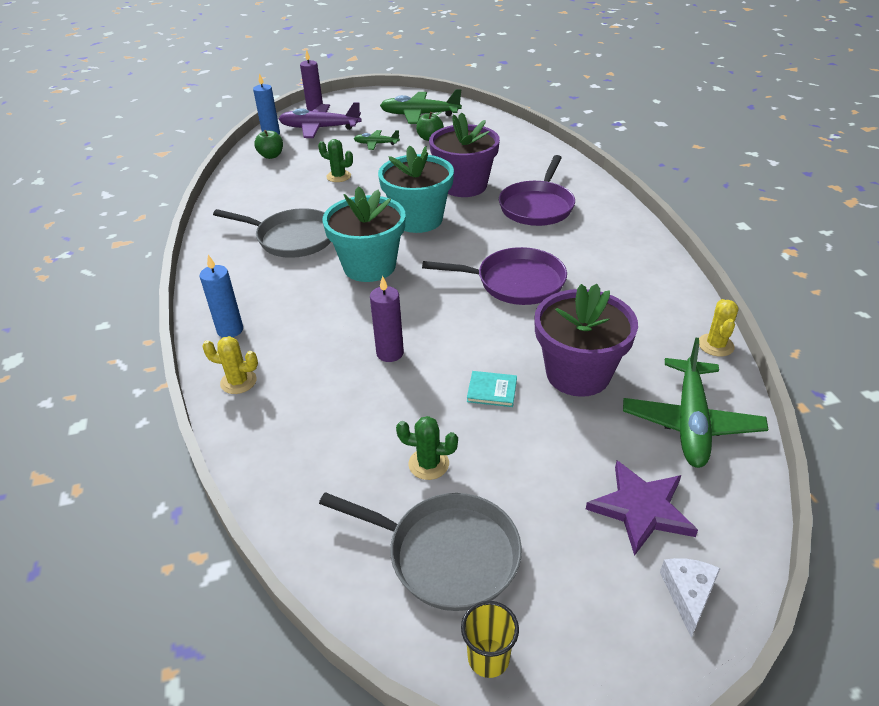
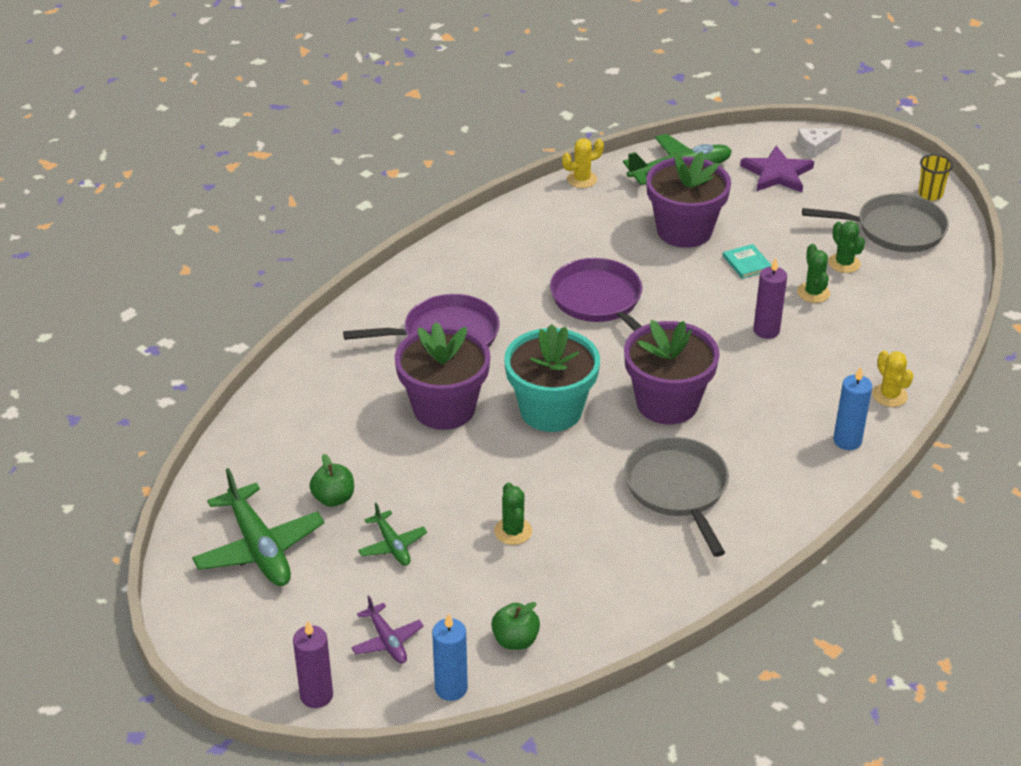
camera: 125 degrees left, 0 degrees up
purple plane [279,102,362,138] -> purple plane [351,596,424,664], size x0.53
grey pan [319,492,522,611] -> grey pan turned 105 degrees clockwise [802,193,949,252]
turquoise flower pot [322,186,406,282] -> purple flower pot [624,320,720,424]
none -> green cactus [797,244,830,303]

